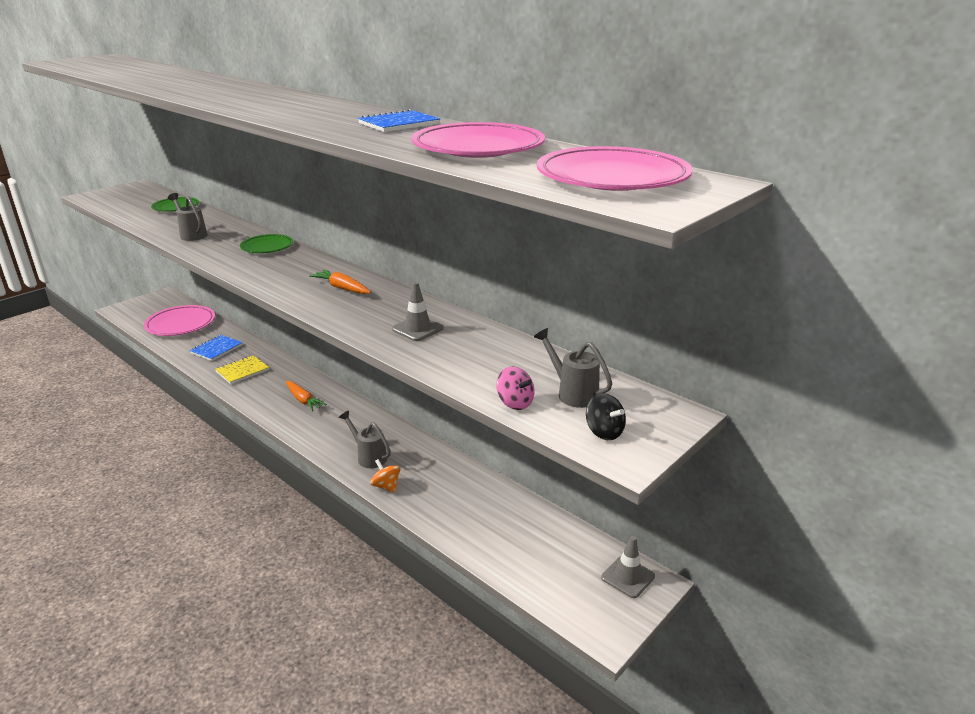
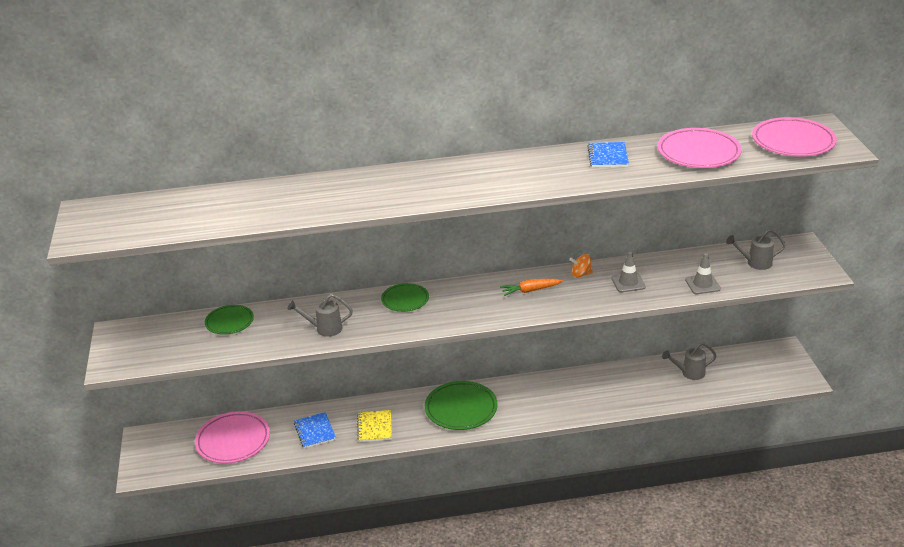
camera: 50 degrees left, 5 degrees up
orange carrot [286,381,327,411] -> green plate [425,381,498,430]
grey watering can [339,411,391,468] -> grey watering can moved to [662,342,717,380]
orange spinning top [370,459,400,493] -> orange spinning top moved to [569,254,593,278]
pink spinning top [496,366,534,410] -> none
black spinning top [586,393,626,440] -> none
grey traffic cone [601,536,655,598] -> grey traffic cone moved to [685,253,721,294]

